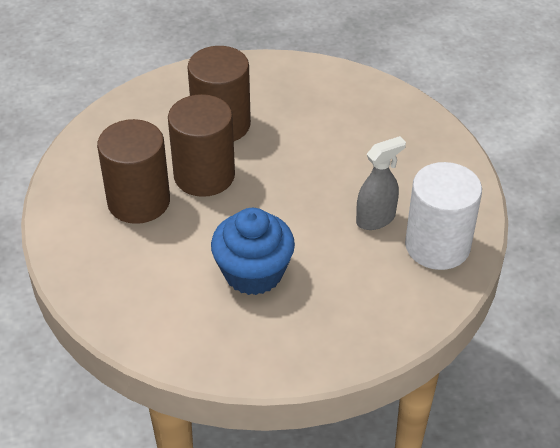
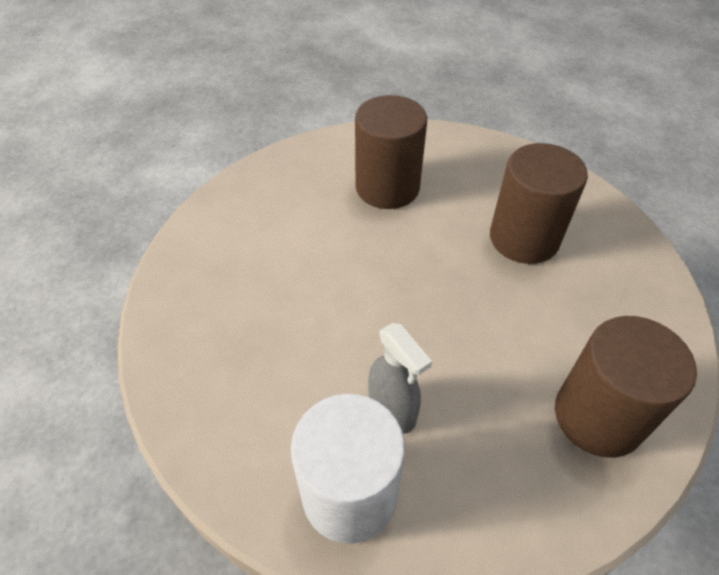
camera: 85 degrees right, 5 degrees up
brown cylinder [168,94,235,197] -> brown cylinder moved to [555,316,697,458]
blue cupcake [211,208,295,295] -> none

